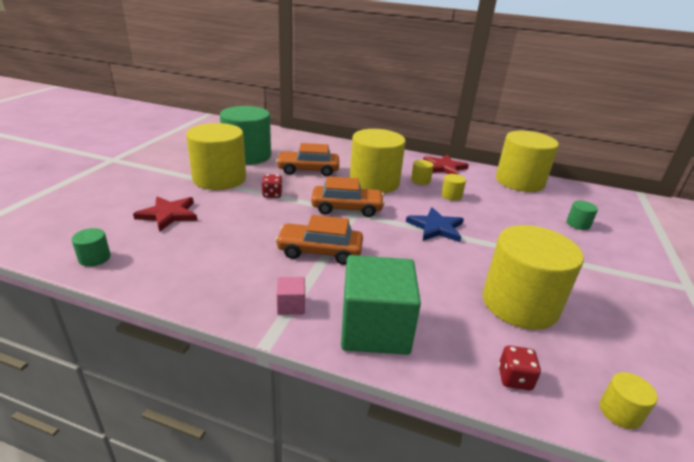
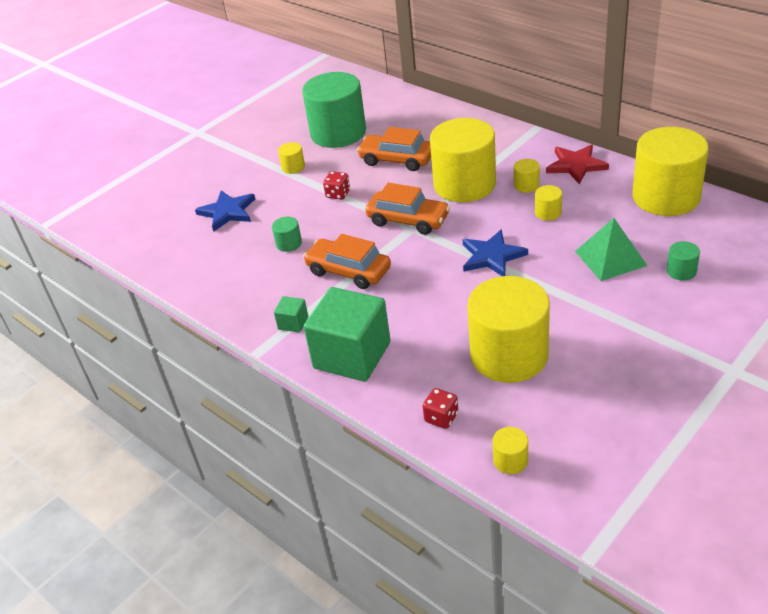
camera: 30 degrees right, 10 degrees up
green cylinder [72,228,111,266] -> green cylinder moved to [272,217,302,252]
red star [133,196,197,232] -> blue star [195,190,255,232]
yellow cylinder [186,123,246,190] -> yellow cylinder [278,142,305,174], size x0.40
pink cube [277,277,305,315] -> green cube [274,296,308,333]
none -> green pyramid [575,218,647,281]

